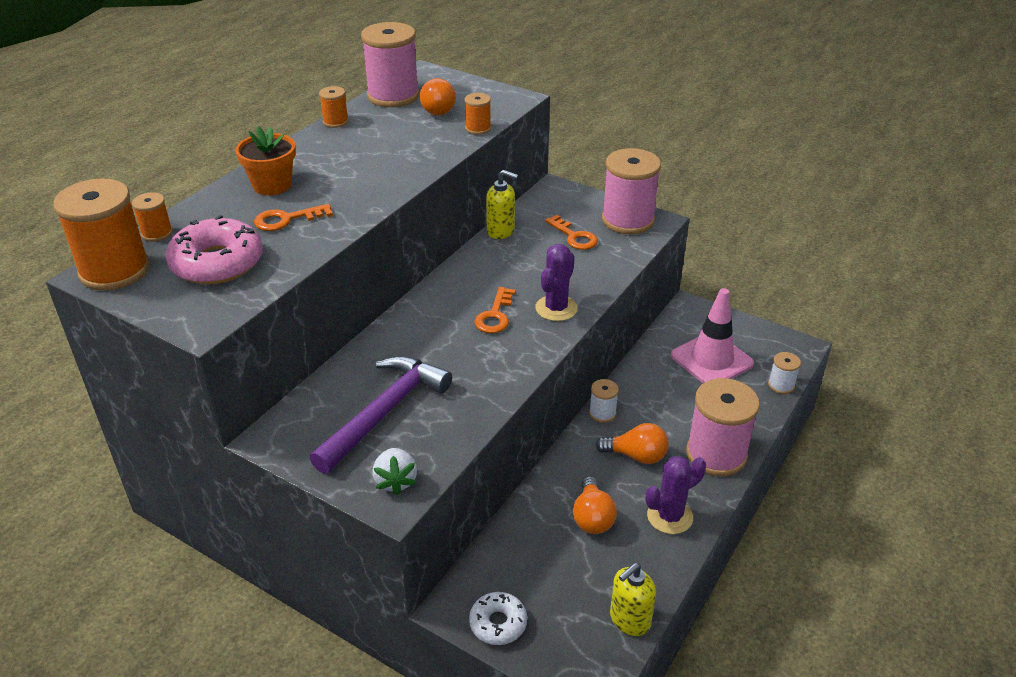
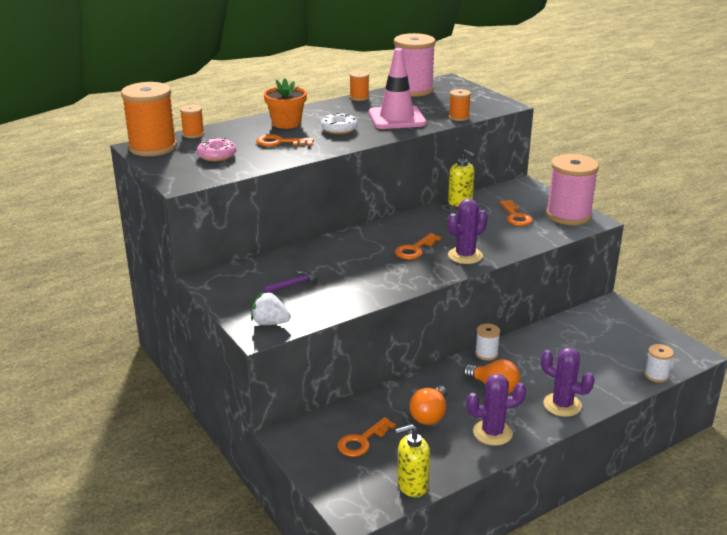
camera: 25 degrees right, 10 degrees down
pink donut [166,215,263,284] -> pink donut [197,137,236,161], size x0.59
purple hammer [310,356,452,474] -> purple hammer [263,271,318,293], size x0.42
white strawberry [372,448,417,496] -> white strawberry turned 90 degrees clockwise [251,292,291,325]
orange light bulb [420,78,456,115] -> none
white donut [469,592,527,645] -> white donut moved to [321,113,358,134]
pink traffic cone [671,288,754,383] -> pink traffic cone moved to [369,48,426,129]
pink spool [686,378,760,476] -> purple cactus [541,347,595,417]
none -> orange key [337,417,396,457]

